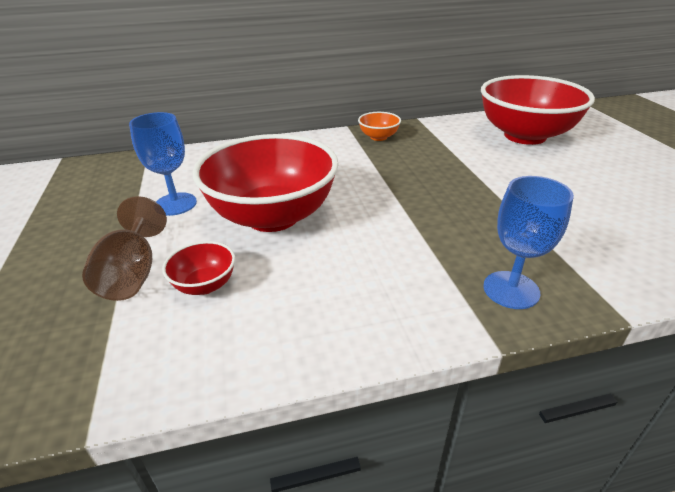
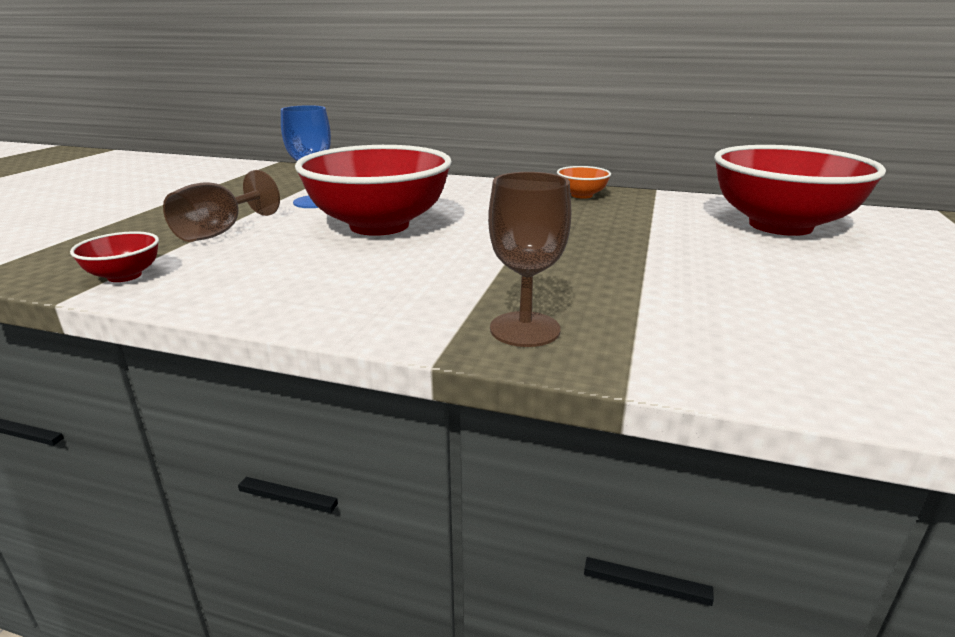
camera: 30 degrees right, 10 degrees down
red bowl [162,241,235,295] -> red bowl moved to [70,231,159,282]
blue goblet [483,176,574,309] -> brown goblet [488,172,571,347]

